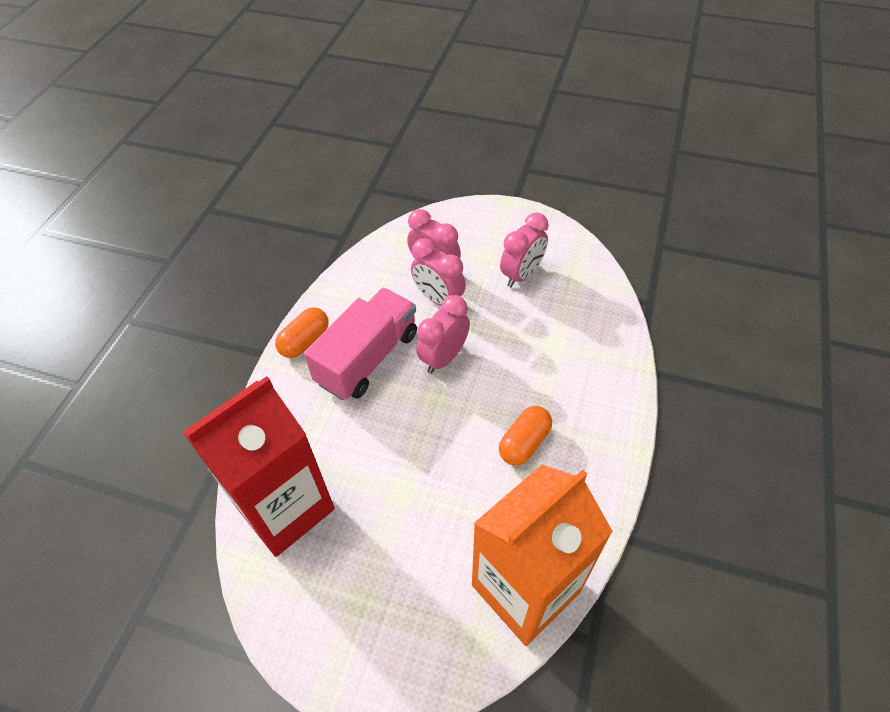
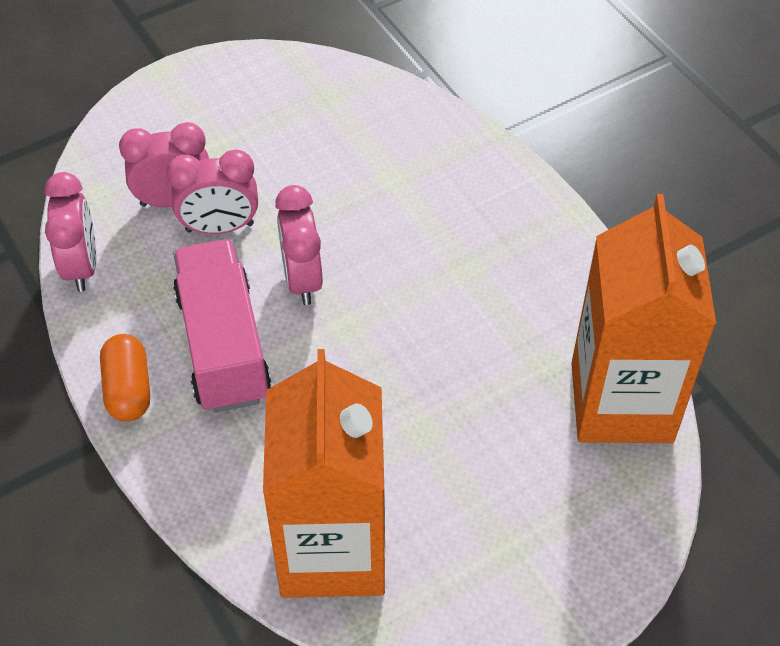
camera: 50 degrees left, 0 degrees up
red carton [183,376,335,557] -> orange carton [263,349,385,598]
orange capsule [499,406,552,466] -> none
pink clock [500,212,549,287] -> pink clock moved to [45,172,96,292]

